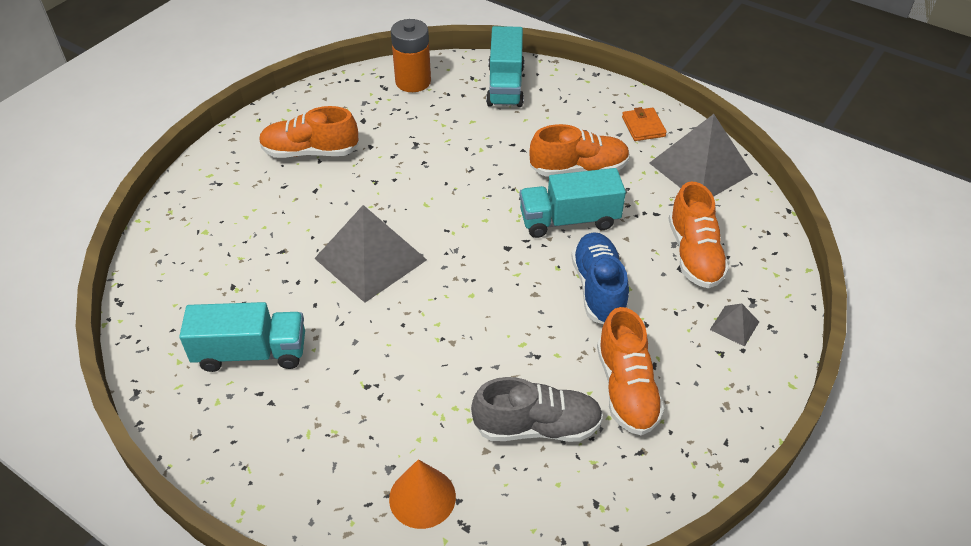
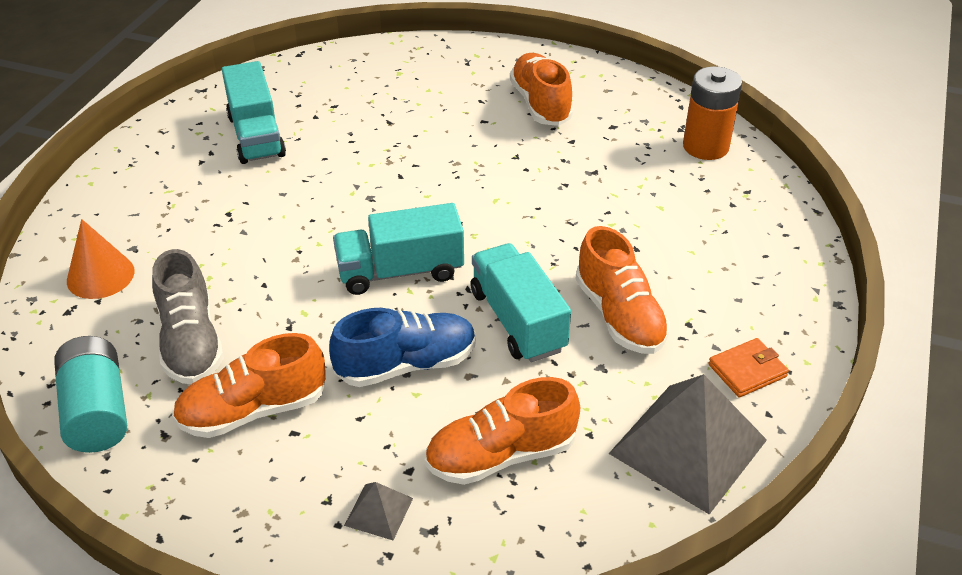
camera: 75 degrees right, 5 degrees down
grey pyramid [314,205,427,303] -> none
turquoise truck [486,26,524,107] -> turquoise truck moved to [333,203,464,295]
none -> turquoise battery [54,336,127,453]

